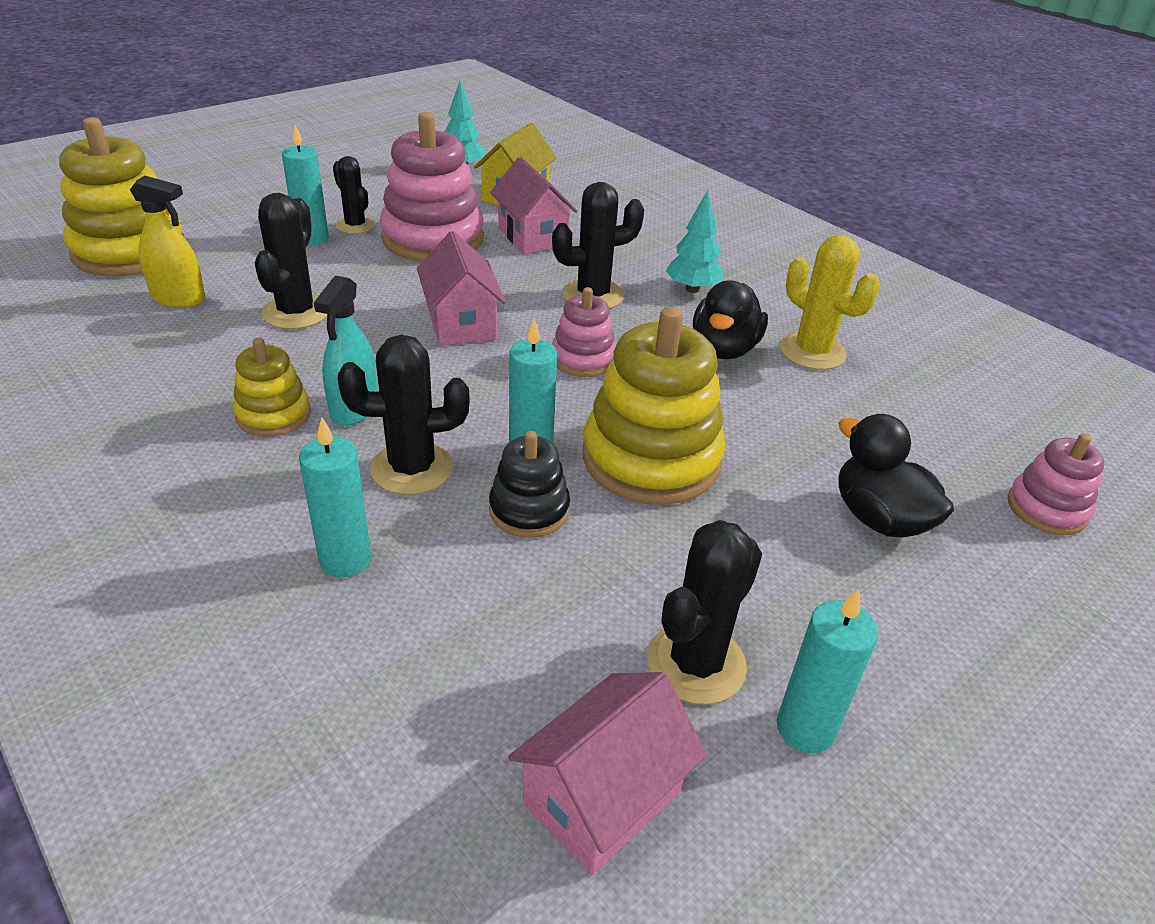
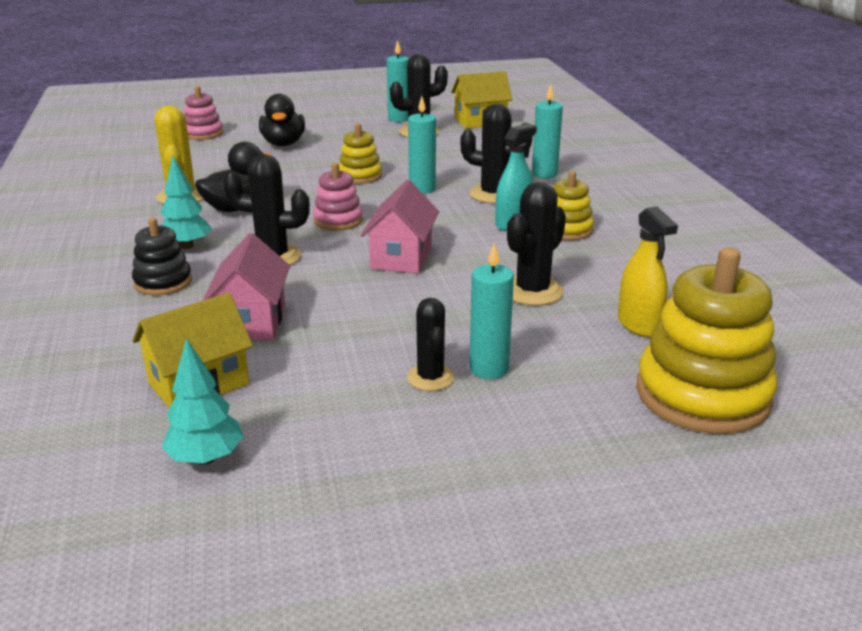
camera: 150 degrees left, 10 degrees down
yellow spray bottle [130,175,206,308] -> yellow spray bottle turned 150 degrees counterclockwise [618,206,678,337]
pink stacking toy [380,112,484,261] -> none
black stacking toy [489,431,570,538] -> black stacking toy moved to [132,218,192,295]
pink house [508,672,707,875] -> yellow house [451,71,513,129]
yellow stacking toy [583,307,726,505] -> yellow stacking toy [339,123,382,184], size x0.53

